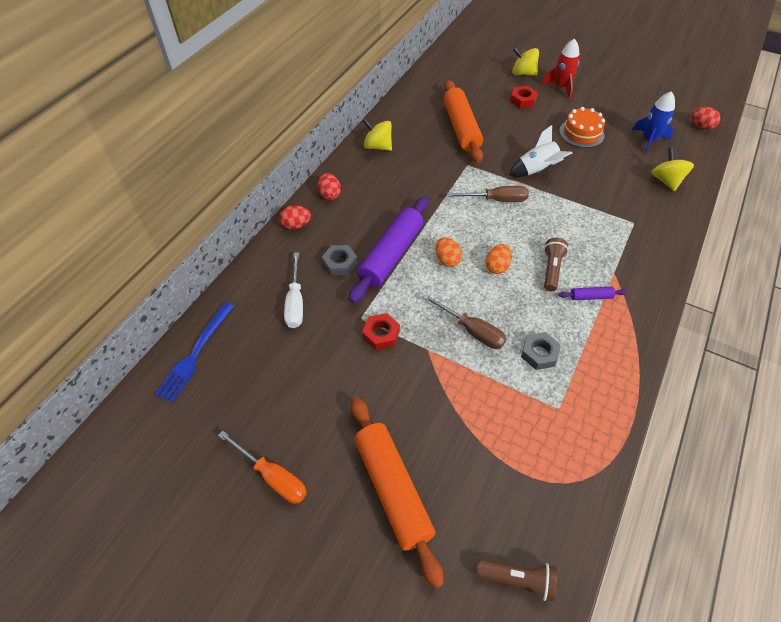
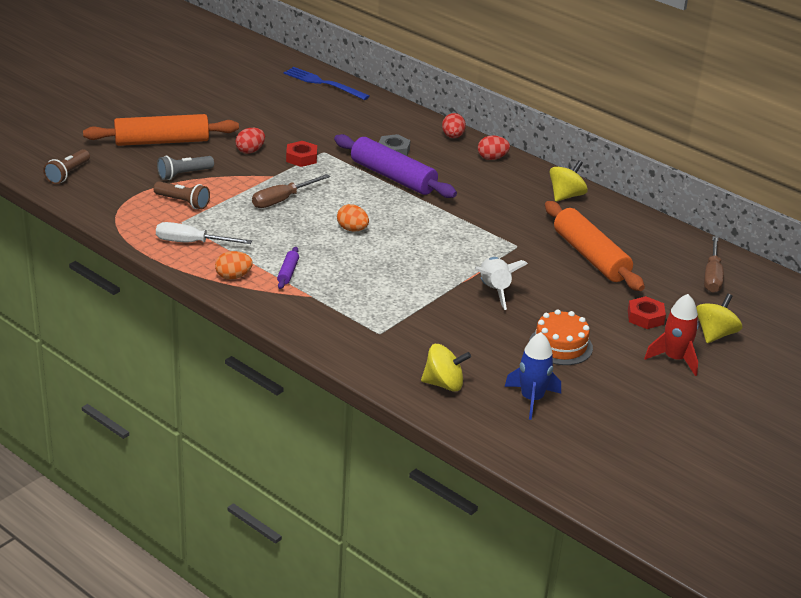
camera: 100 degrees right, 20 degrees down
orange screwdriver [218,430,307,504] -> none
white screwdriver [284,252,303,328] -> white screwdriver moved to [156,222,252,244]
orange egg [435,237,462,267] -> orange egg moved to [215,251,253,280]
orange rolling pin [443,80,483,163] -> orange rolling pin turned 60 degrees clockwise [545,201,645,291]
brown screwdriver [447,186,529,202] -> brown screwdriver moved to [704,236,724,293]
grey nut [521,332,561,370] -> none
brown flashlight [544,238,569,291] -> brown flashlight moved to [153,181,210,209]
red egg [692,107,721,130] -> red egg moved to [235,128,265,154]
none -> grey flashlight [157,155,214,180]

